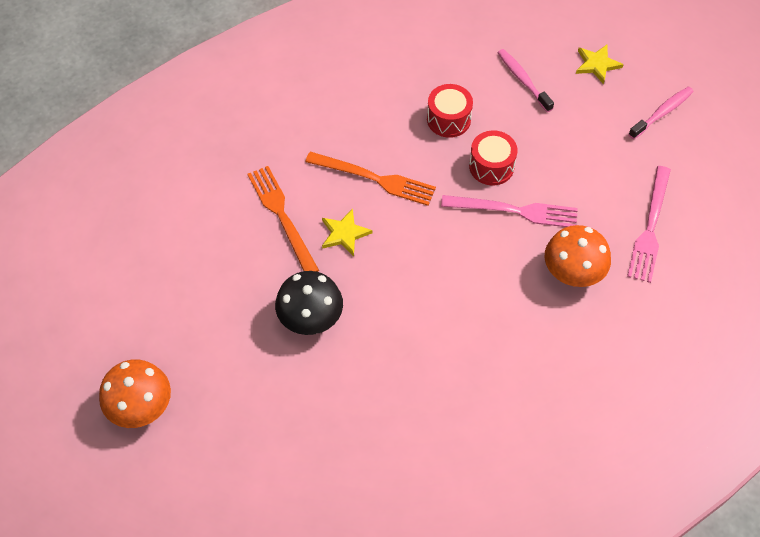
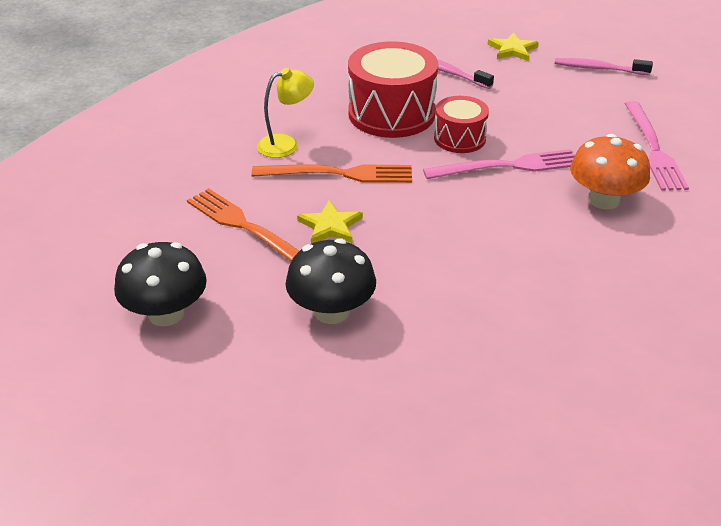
camera: 20 degrees left, 20 degrees down
orange mushroom [99,359,171,428] -> none
red drum [427,84,473,138] -> red drum [348,41,438,138], size x1.74
pink toothbrush [628,86,694,139] -> pink toothbrush turned 105 degrees counterclockwise [555,58,653,75]
none -> black mushroom [114,242,207,326]
none -> yellow lamp [257,68,314,158]

